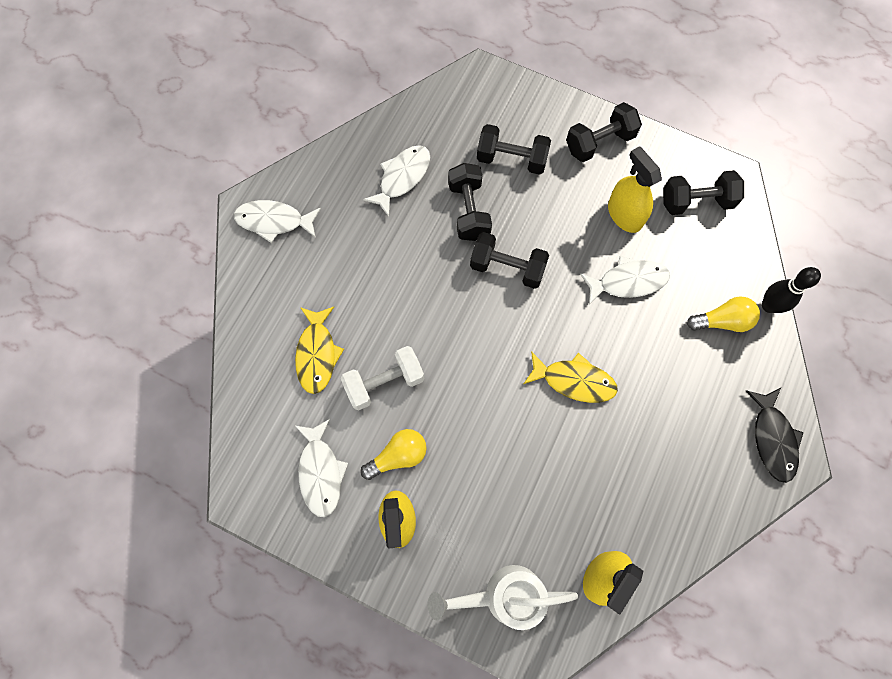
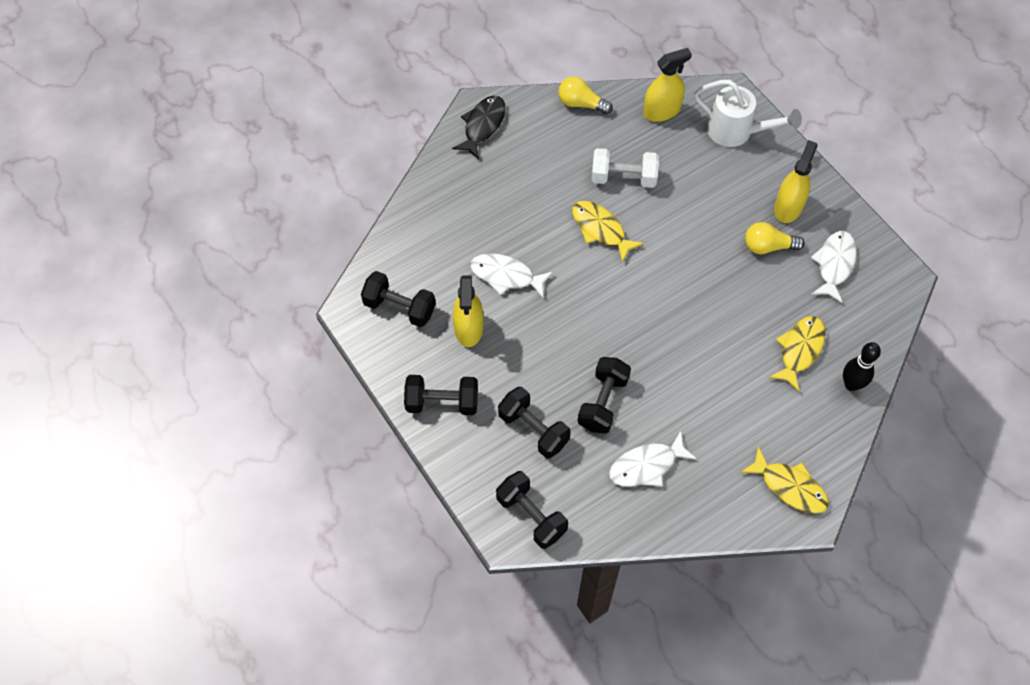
camera: 150 degrees left, 10 degrees down
white fish [234,200,321,243] -> yellow fish [740,446,829,513]
white dumbbell [341,346,424,410] -> white dumbbell moved to [592,148,659,188]
black dumbbell [470,232,549,289] -> black dumbbell moved to [496,471,568,549]
yellow light bulb [687,296,760,332] -> yellow light bulb moved to [558,76,613,115]
black bowling pin [762,267,821,313] -> black bowling pin moved to [843,342,881,391]

